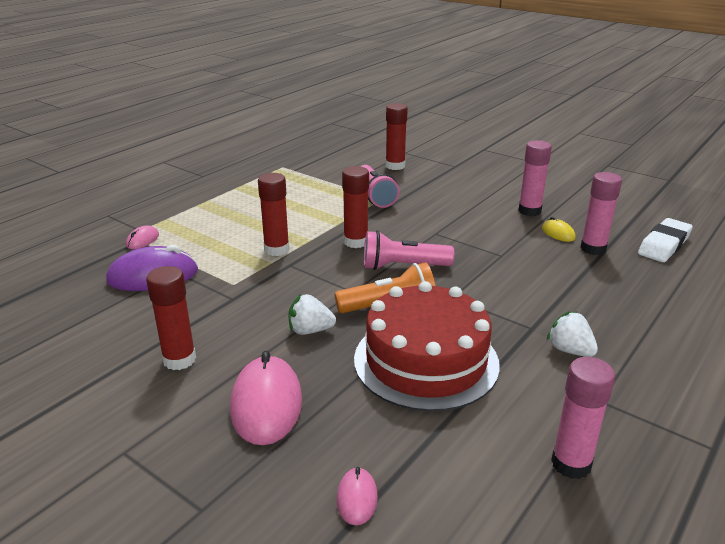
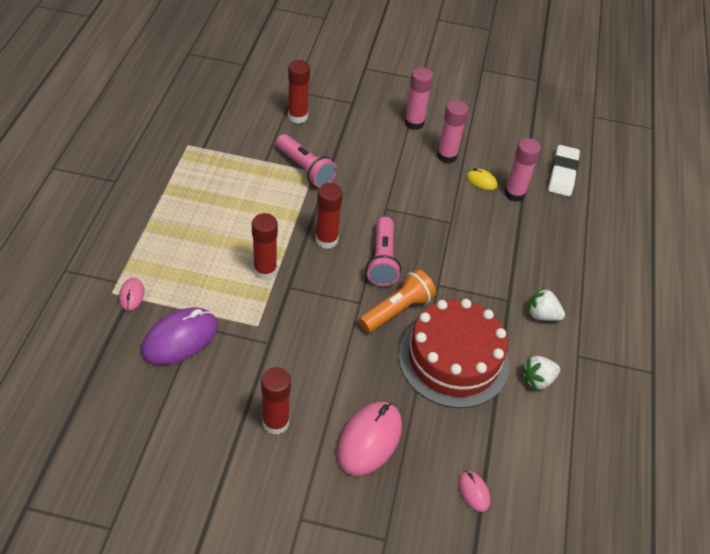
camera: 30 degrees left, 20 degrees up
pink mouse [230,351,302,445] -> pink mouse turned 60 degrees clockwise [337,402,402,476]
white strawberry [288,294,336,335] -> white strawberry moved to [522,356,560,391]
pink flashlight [364,230,454,270] -> pink flashlight turned 60 degrees counterclockwise [366,217,401,286]
pink glue stick [551,357,615,479] -> pink glue stick moved to [405,67,433,130]

